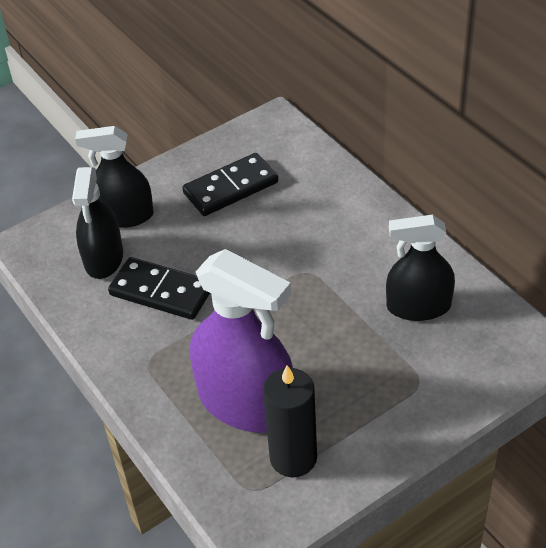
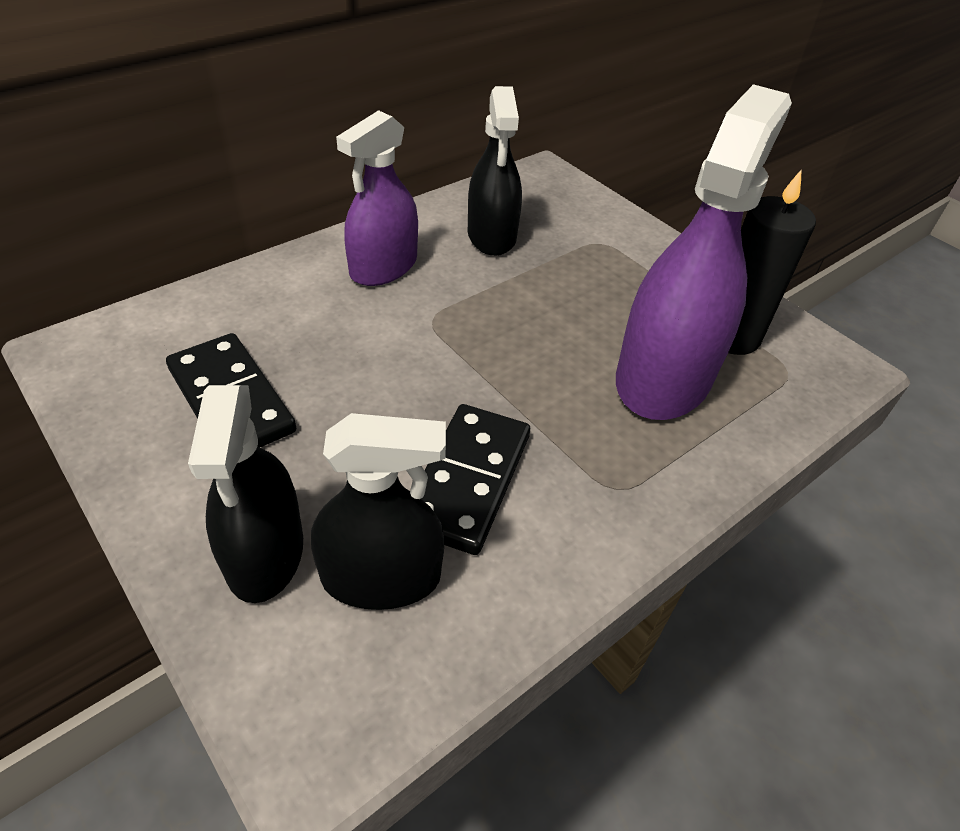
camera: 100 degrees left, 0 degrees up
none -> purple spray bottle [336,110,418,286]

